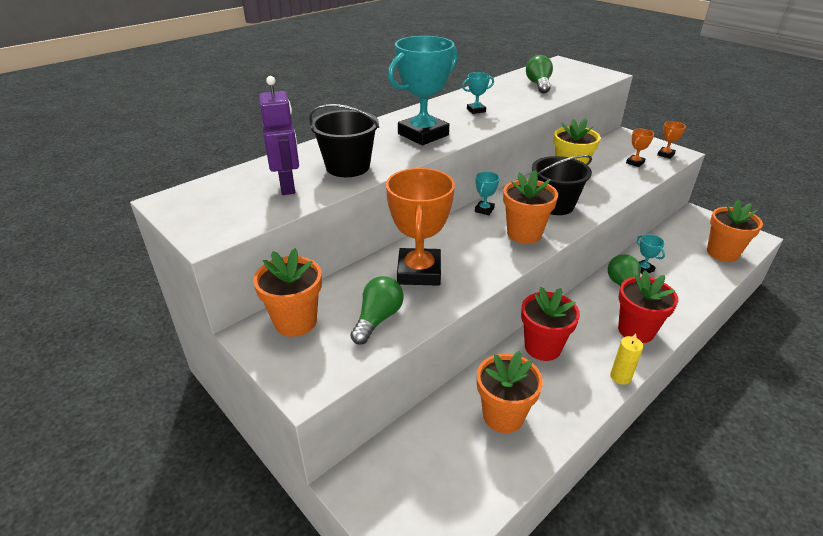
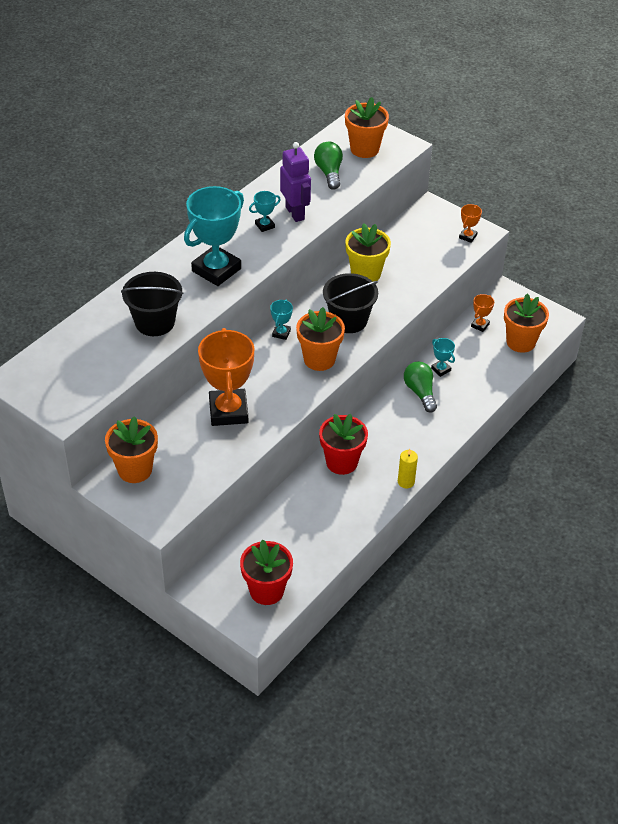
camera: 10 degrees left, 10 degrees up
purple robot [259,76,299,195] -> purple robot moved to [280,142,311,222]
green light bulb [350,276,404,345] -> none
orange flower pot [477,351,543,433] -> orange flower pot moved to [345,97,389,158]
red flower pot [618,270,678,343] -> red flower pot moved to [240,539,293,605]
orange trophy [626,129,654,167] -> orange trophy moved to [471,294,494,332]

